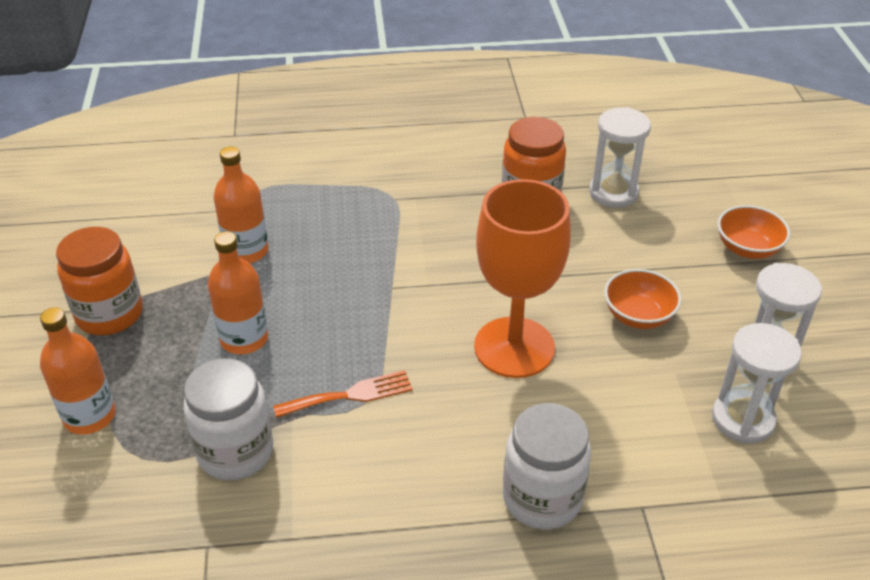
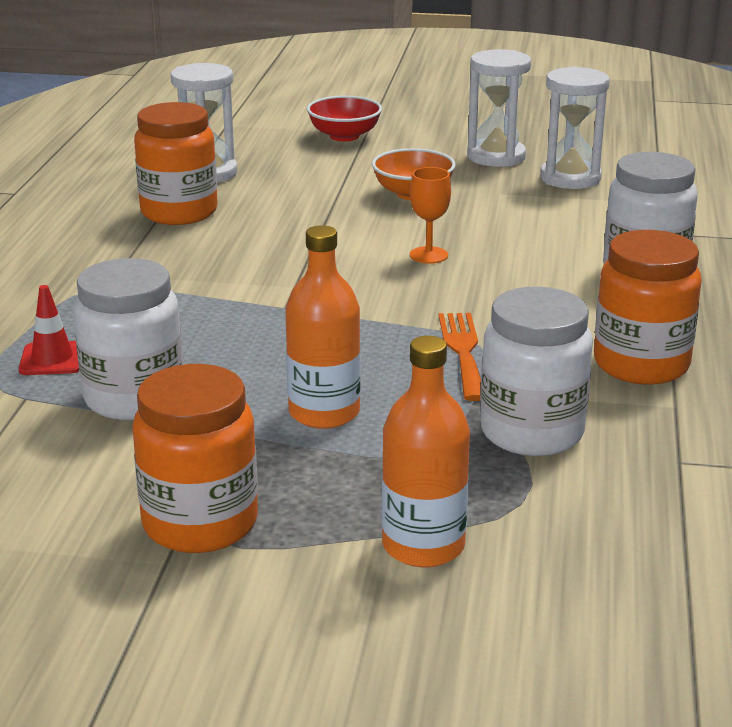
camera: 75 degrees left, 15 degrees down
orange bottle [213,147,268,263] -> white jar [73,258,183,420]
orange goblet [474,179,571,378] -> orange goblet [410,167,451,264], size x0.40
orange bowl [718,205,790,259] -> red bowl [307,96,382,141]
none -> red traffic cone [19,285,79,375]
none -> orange jar [594,230,702,385]

